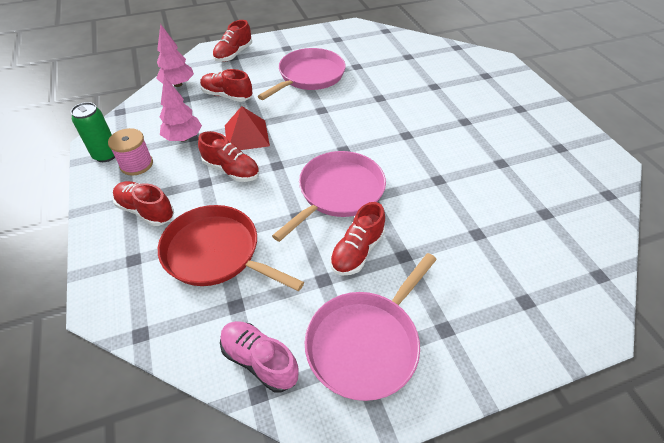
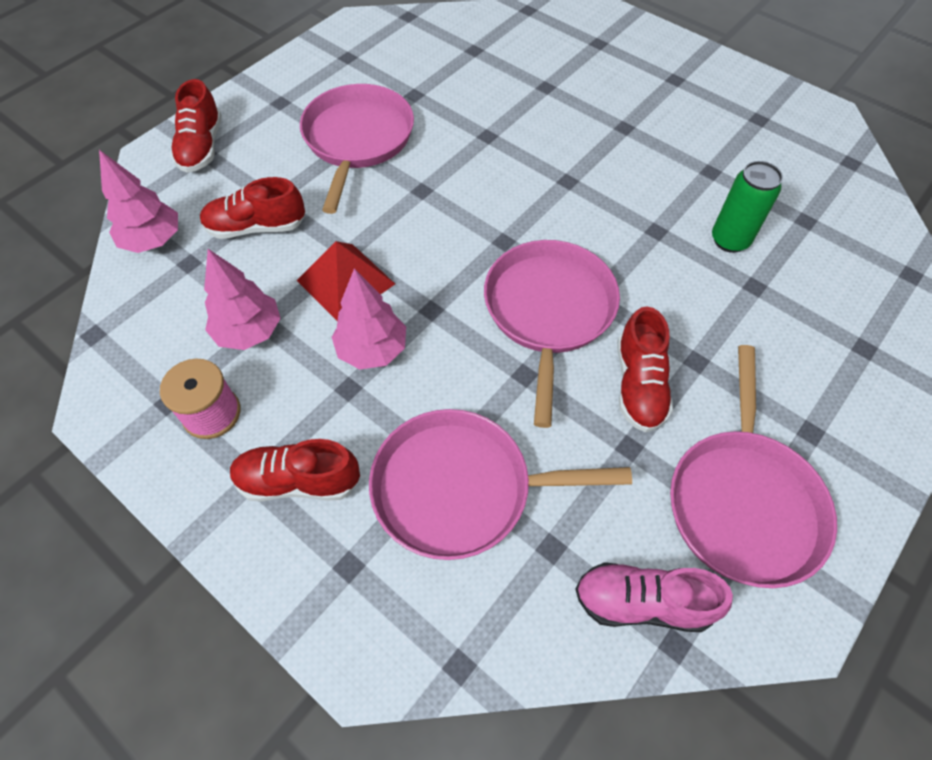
camera: 30 degrees left, 10 degrees up
green can [71,102,115,162] -> green can moved to [712,161,783,253]
red pan [158,205,304,291] -> pink pan [369,409,632,560]
red shoe [198,131,259,182] -> pink tree [332,268,406,369]

